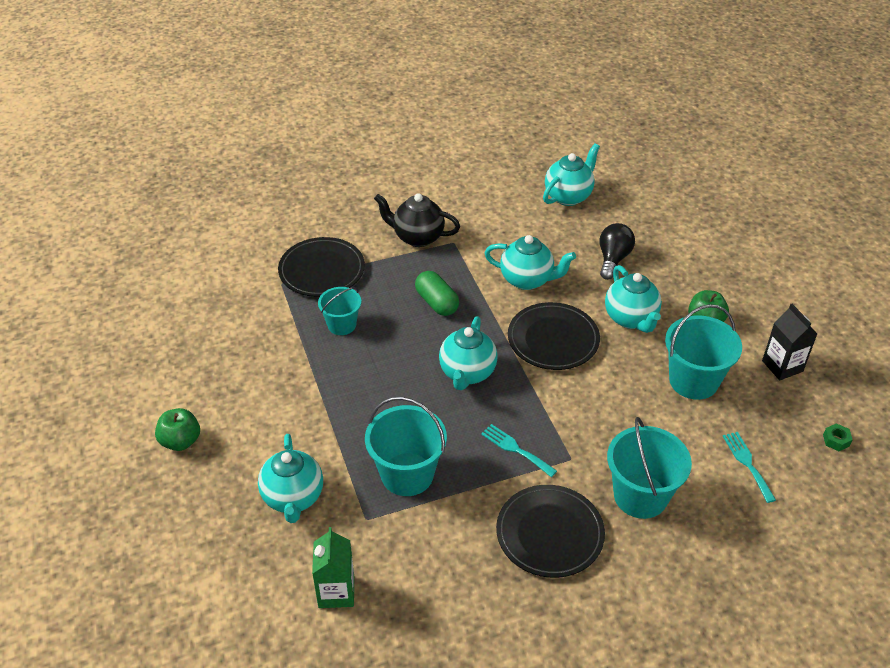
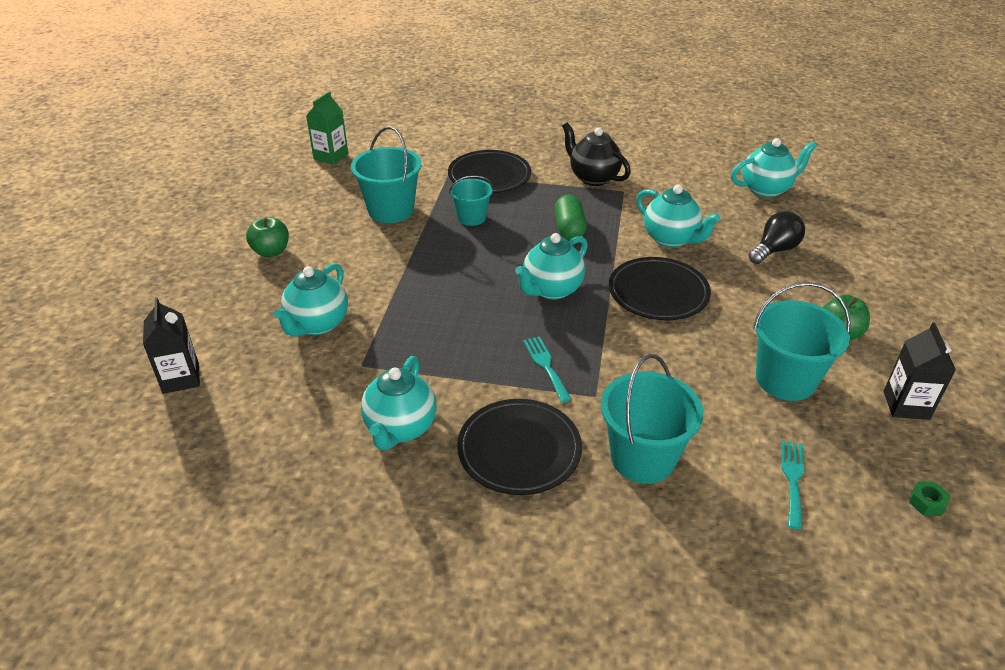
camera: 30 degrees right, 5 degrees down
green carton [312,527,354,608] -> green carton moved to [306,91,348,165]
turquoise bucket [365,397,447,496] -> turquoise bucket moved to [351,126,422,223]
turquoise teapot [605,265,662,333] -> turquoise teapot moved to [361,356,437,450]
none -> black carton [143,297,200,394]

